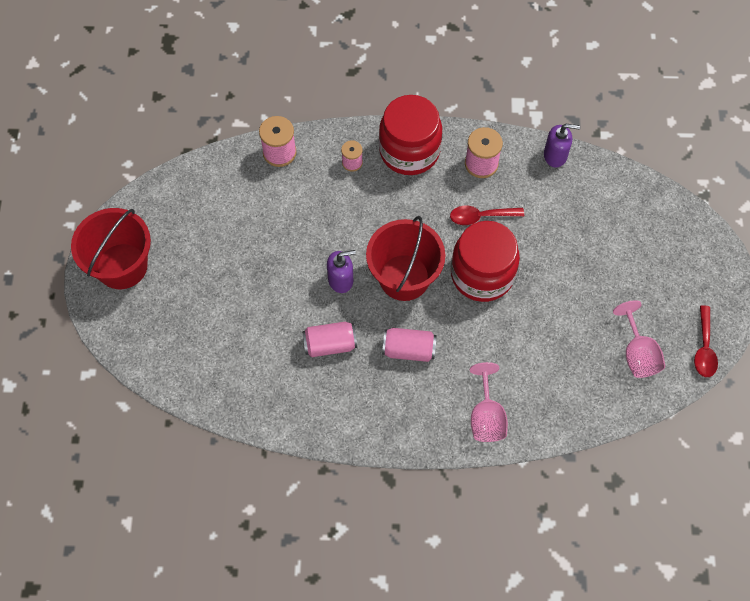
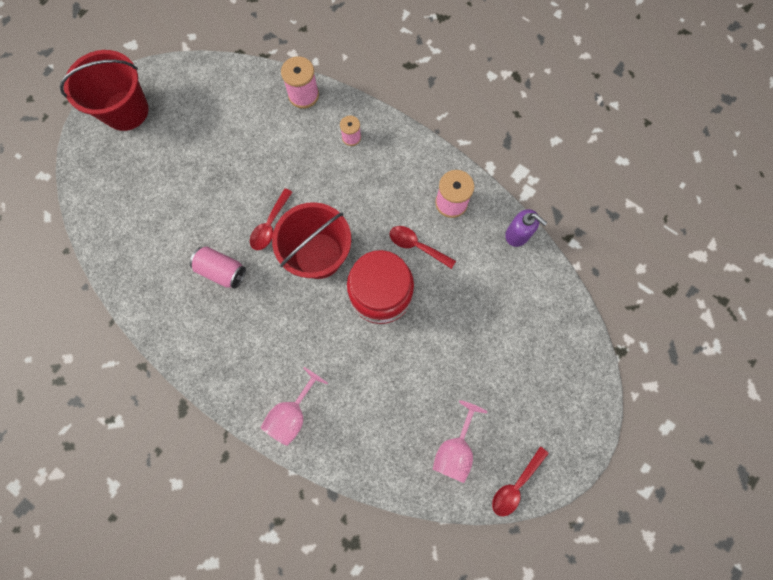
camera: 35 degrees right, 10 degrees up
purple soap dispenser [327,250,356,293] -> red spoon [250,189,293,250]
red jar [379,95,442,175] -> none
pink can [382,328,437,362] -> none

